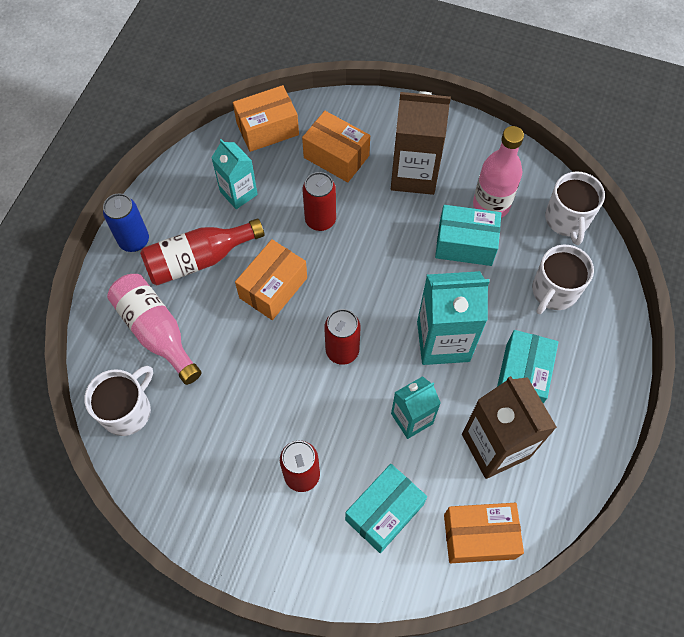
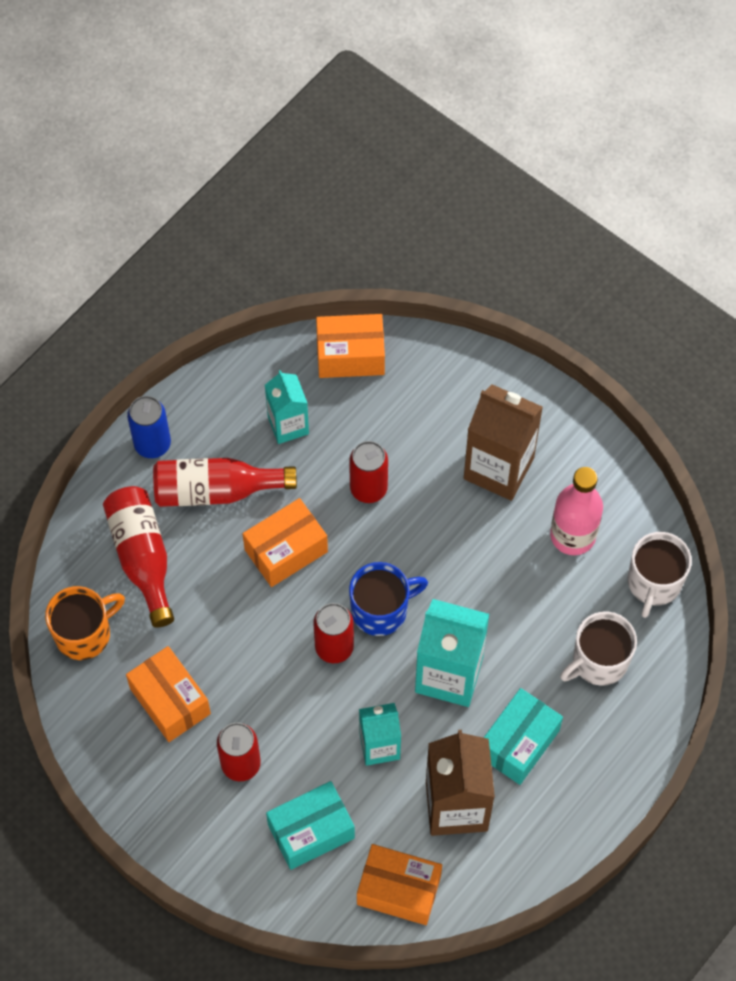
camera: 20 degrees right, 0 degrees up
white mug [84,366,153,436] -> orange mug [45,586,125,660]
pink bottle [107,274,202,385] -> red bottle [103,486,174,628]
orange box [302,111,370,182] -> orange box moved to [126,646,211,742]
turquoise box [435,205,501,266] -> none
none -> blue mug [349,562,428,636]

